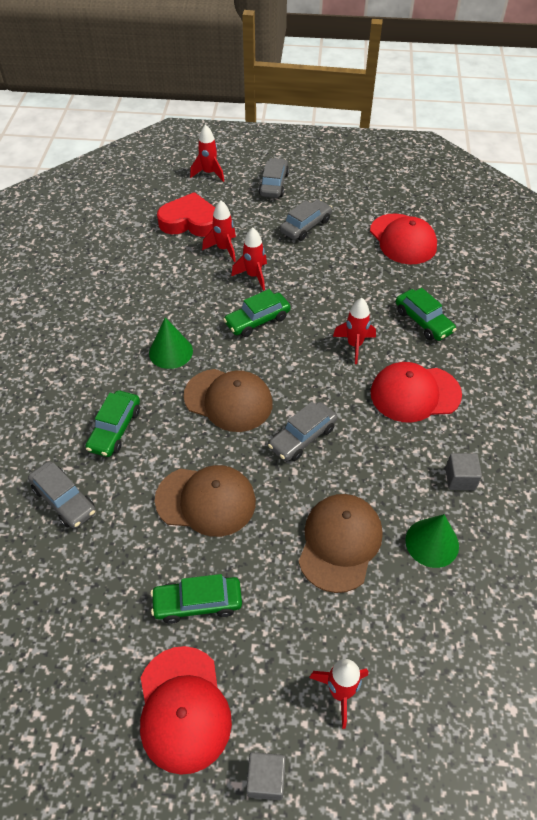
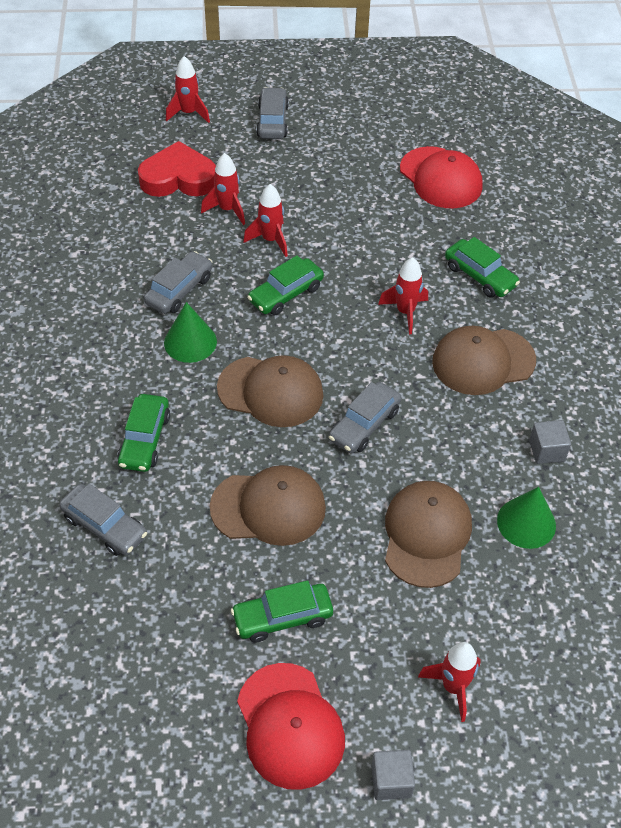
camera: 10 degrees left, 0 degrees up
grey car [280,199,332,241] -> grey car moved to [144,251,213,314]
red cap [371,362,462,422] -> brown cap [432,326,536,395]

